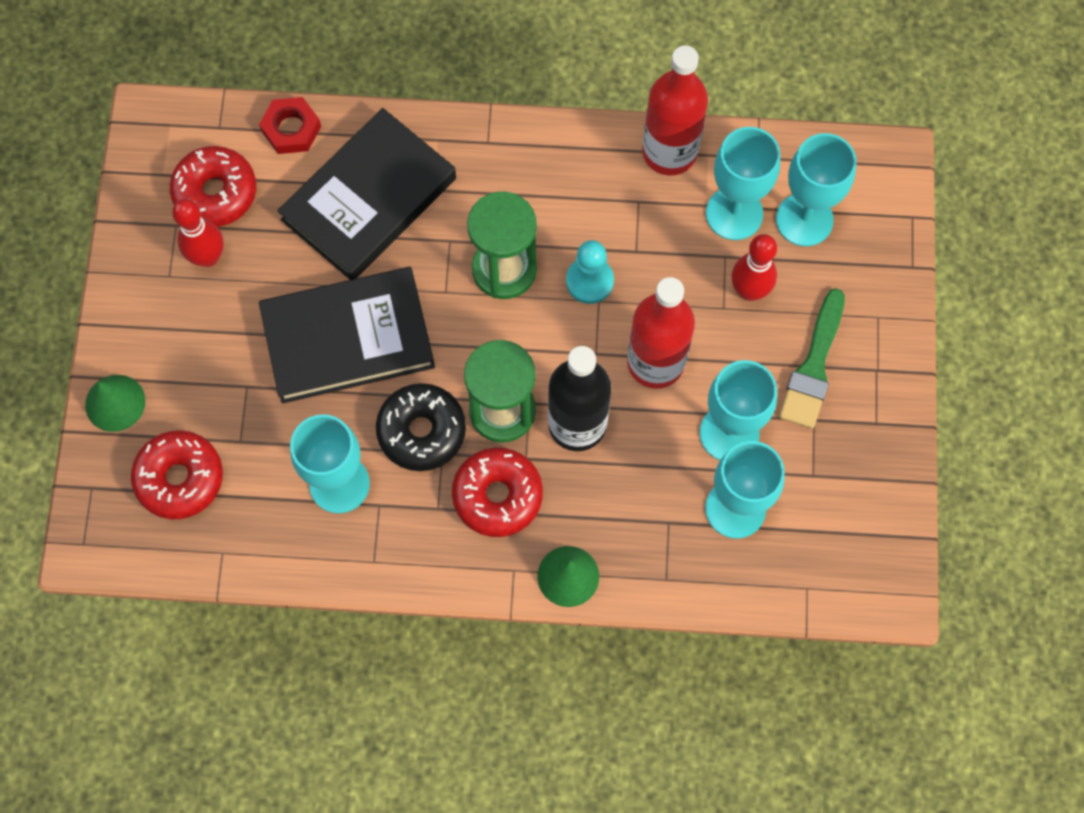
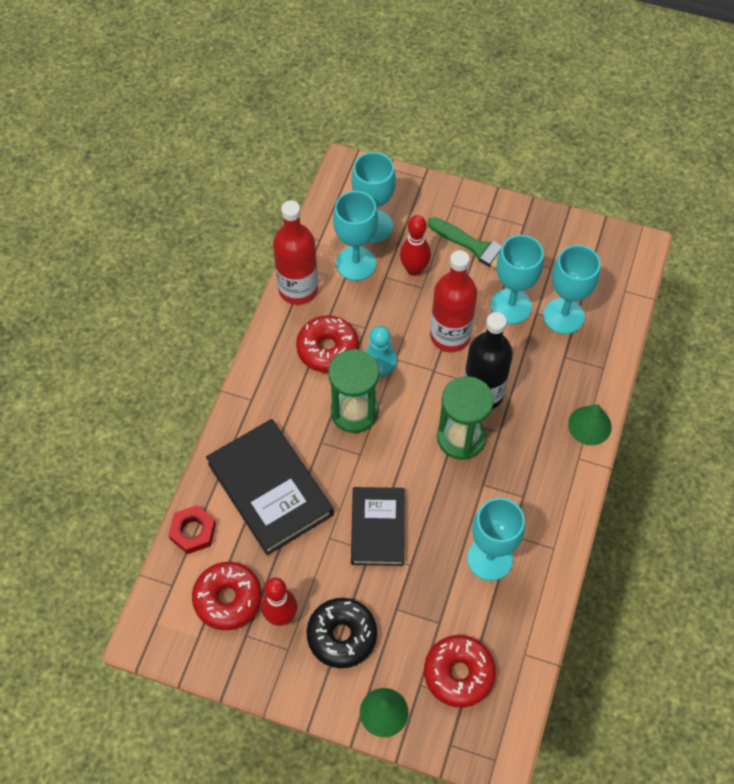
camera: 75 degrees left, 10 degrees down
black book [259,267,435,403] -> black book [351,487,404,566], size x0.66
black donut [376,383,466,471] -> black donut moved to [307,598,377,668]
red donut [452,448,543,537] -> red donut moved to [296,315,359,373]

